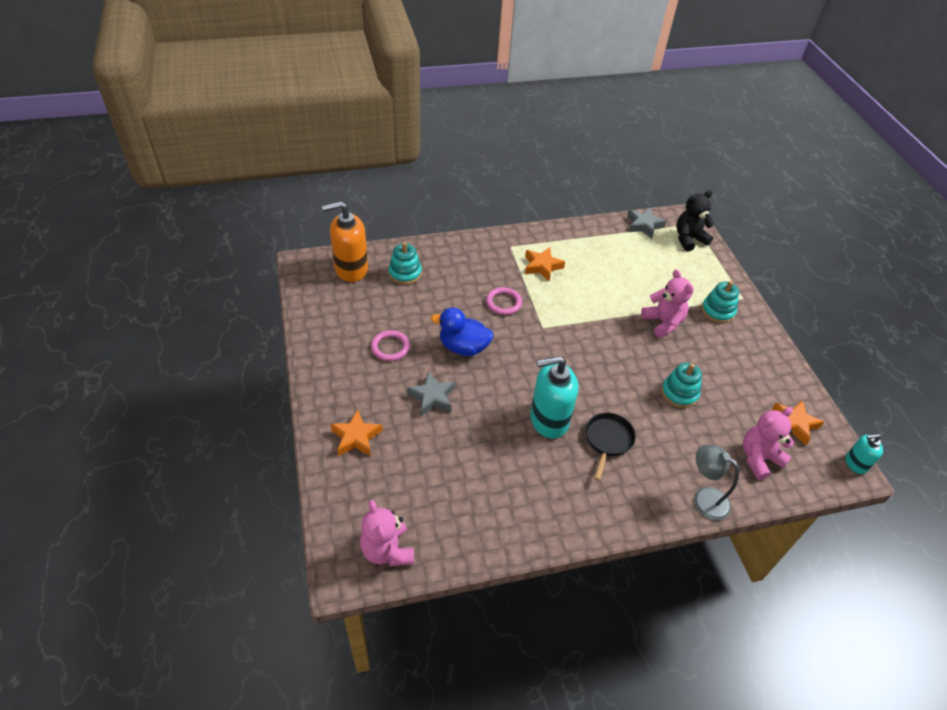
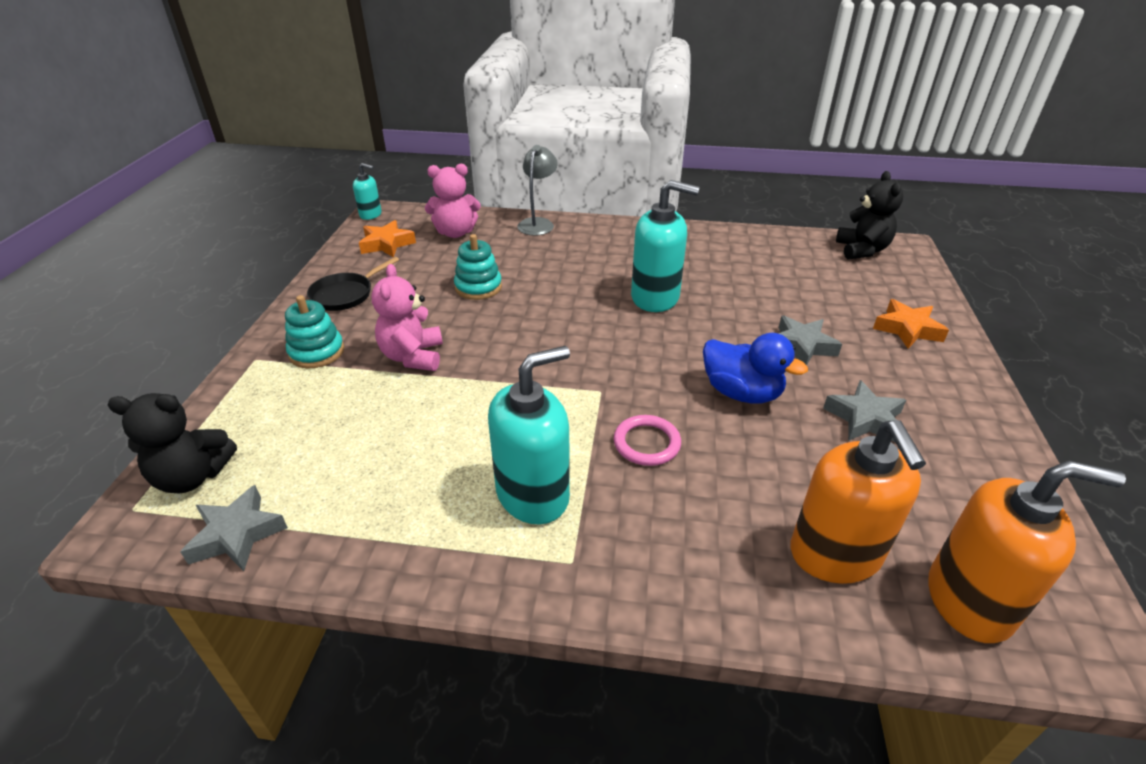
camera: 155 degrees left, 10 degrees down
pink teddy bear [360,500,414,566] -> black teddy bear [836,171,904,260]
pink ring [371,330,410,361] -> grey star [823,380,906,442]
turquoise stacking toy [389,242,422,285] -> orange soap dispenser [790,420,926,584]
orange star [525,247,565,281] -> turquoise soap dispenser [488,346,570,524]
black pan [585,413,636,481] -> black pan moved to [307,257,399,311]
grey lamp [694,444,739,520] -> grey lamp turned 135 degrees counterclockwise [517,145,558,236]

